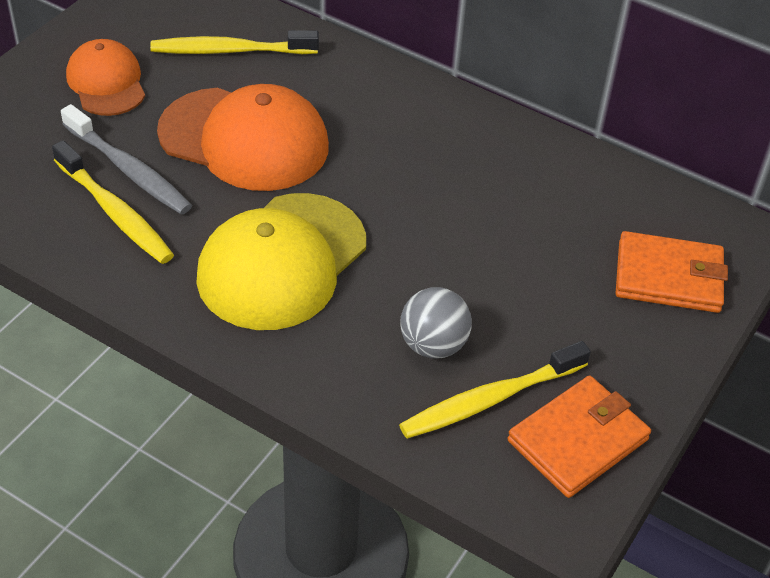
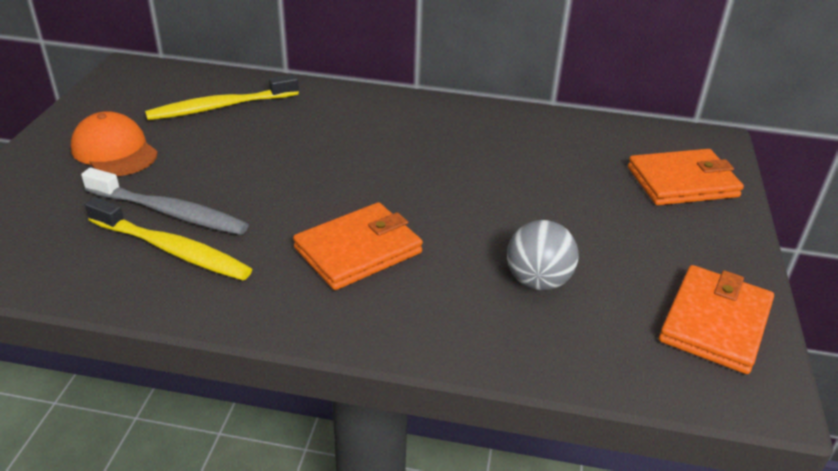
camera: 20 degrees left, 10 degrees down
orange cap [157,84,329,191] -> none
yellow cap [196,193,366,330] -> orange wallet [293,202,423,290]
yellow toothbrush [399,341,591,439] -> none

